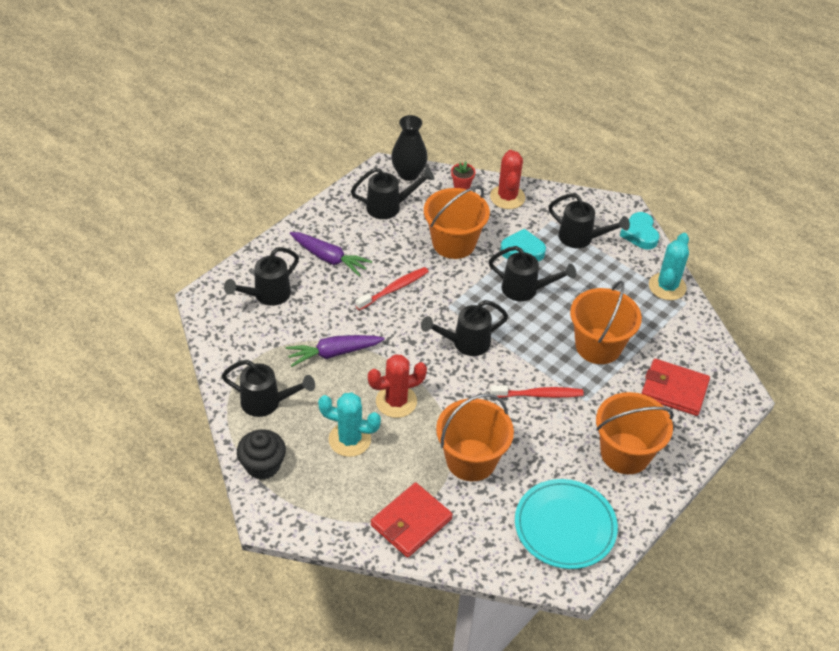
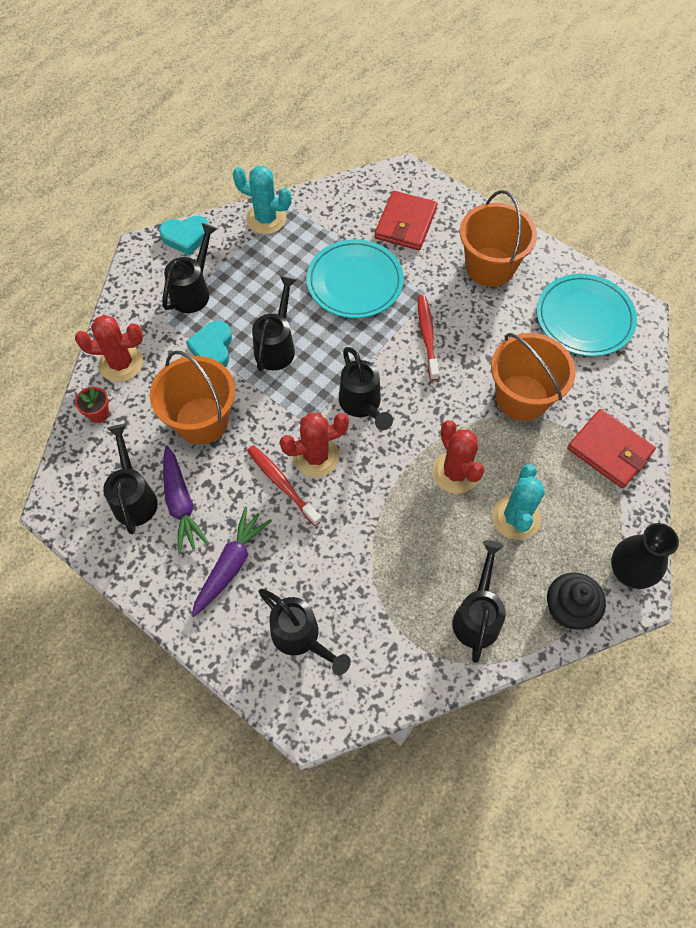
camera: 90 degrees left, 15 degrees up
purple carrot [286,335,385,367] -> purple carrot moved to [163,445,209,554]
black vase [391,115,428,181] -> black vase moved to [611,523,679,589]
orange bucket [570,281,642,364] -> turquoise plate [307,239,404,318]
none -> red cactus [280,413,349,477]

